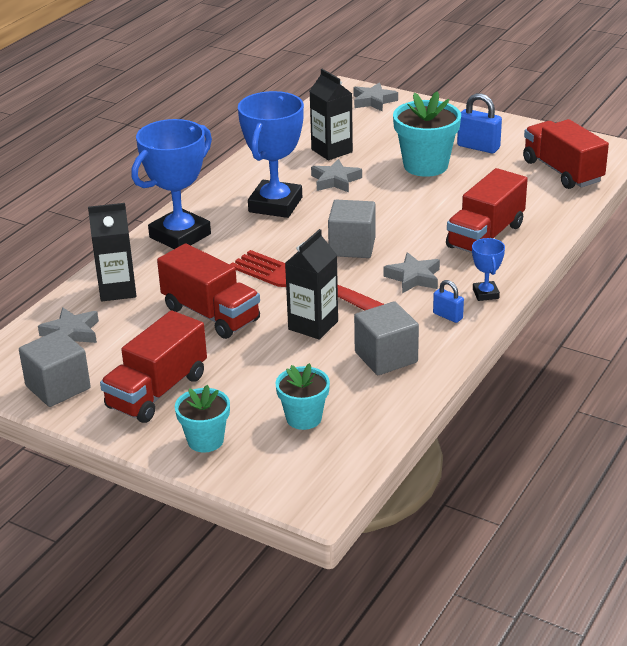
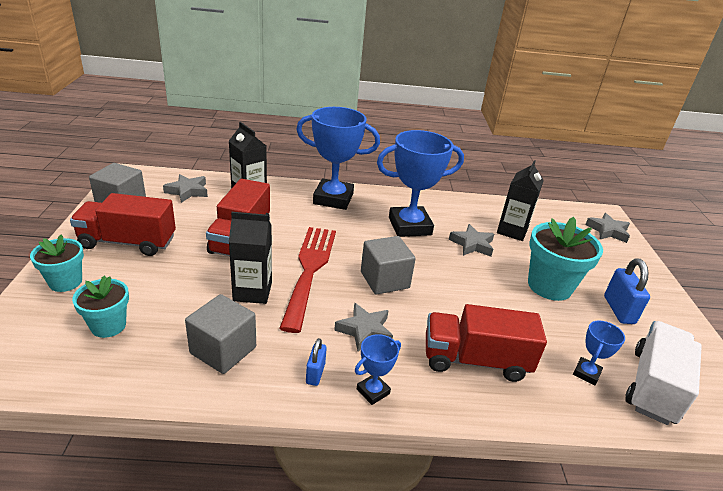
camera: 55 degrees right, 0 degrees up
red truck [523,119,609,189] -> white truck [625,321,702,425]
none -> blue trophy [573,320,625,386]

